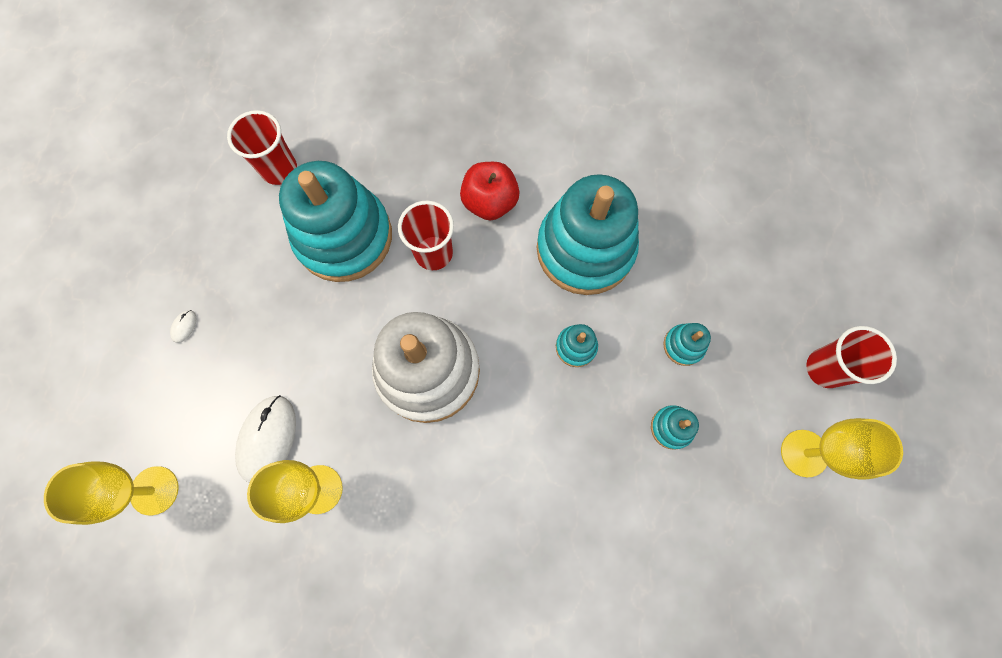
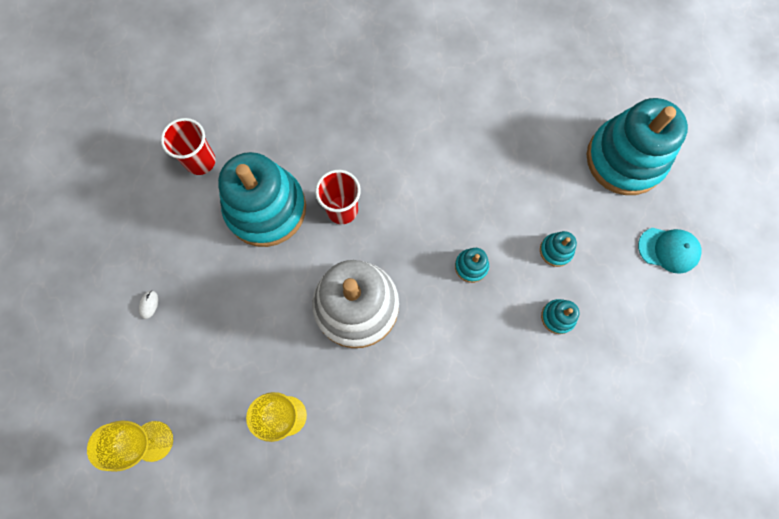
camera: 10 degrees left, 0 degrees up
white mouse [235,395,296,483] -> none
red apple [460,162,520,220] -> none
turquoise stacking toy [537,174,639,295] -> turquoise stacking toy moved to [587,98,688,195]
yellow goblet [781,418,903,480] -> none
red cup [806,326,897,388] -> turquoise cap [638,228,702,274]

